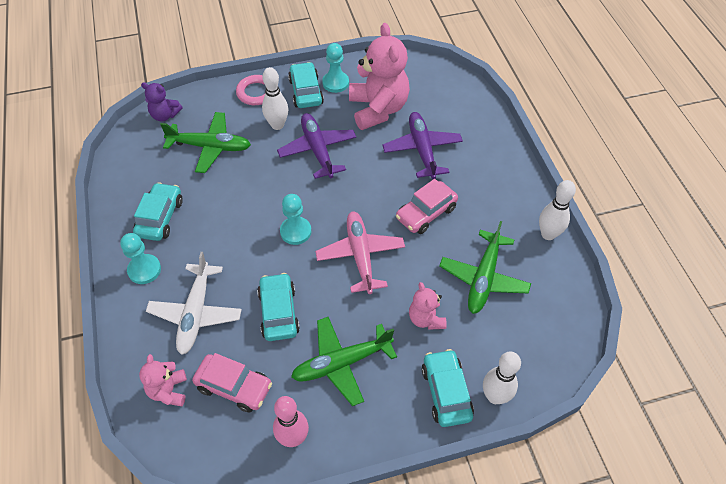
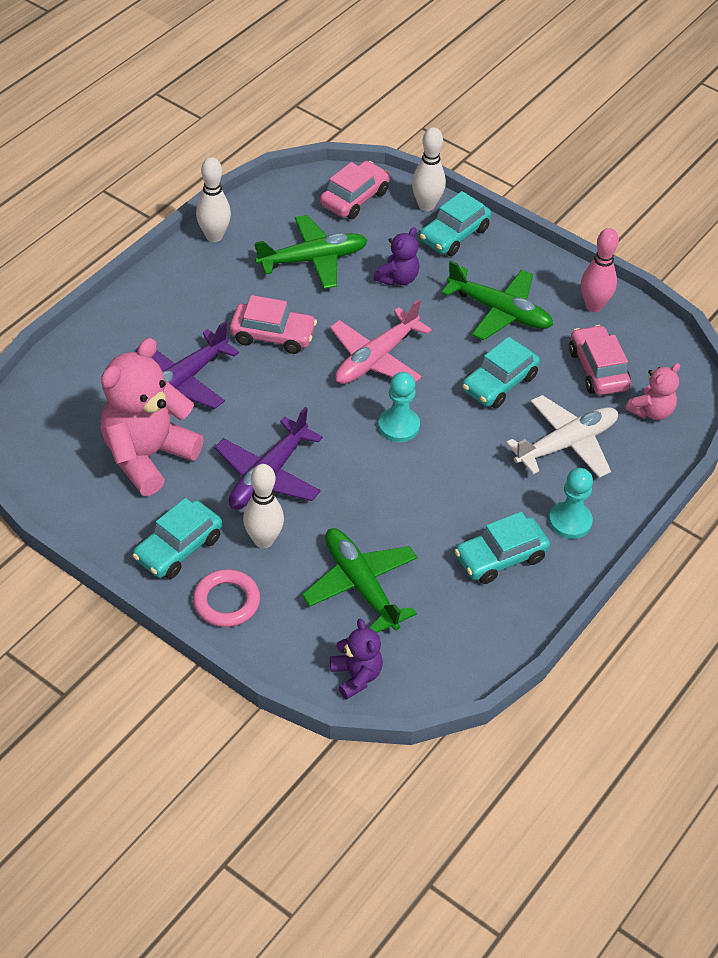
camera: 130 degrees left, 5 degrees down
turquoise pawn [322,43,349,93] -> none
pink teddy bear [409,282,447,330] -> purple teddy bear [374,227,419,286]
none -> pink car [320,161,390,219]

